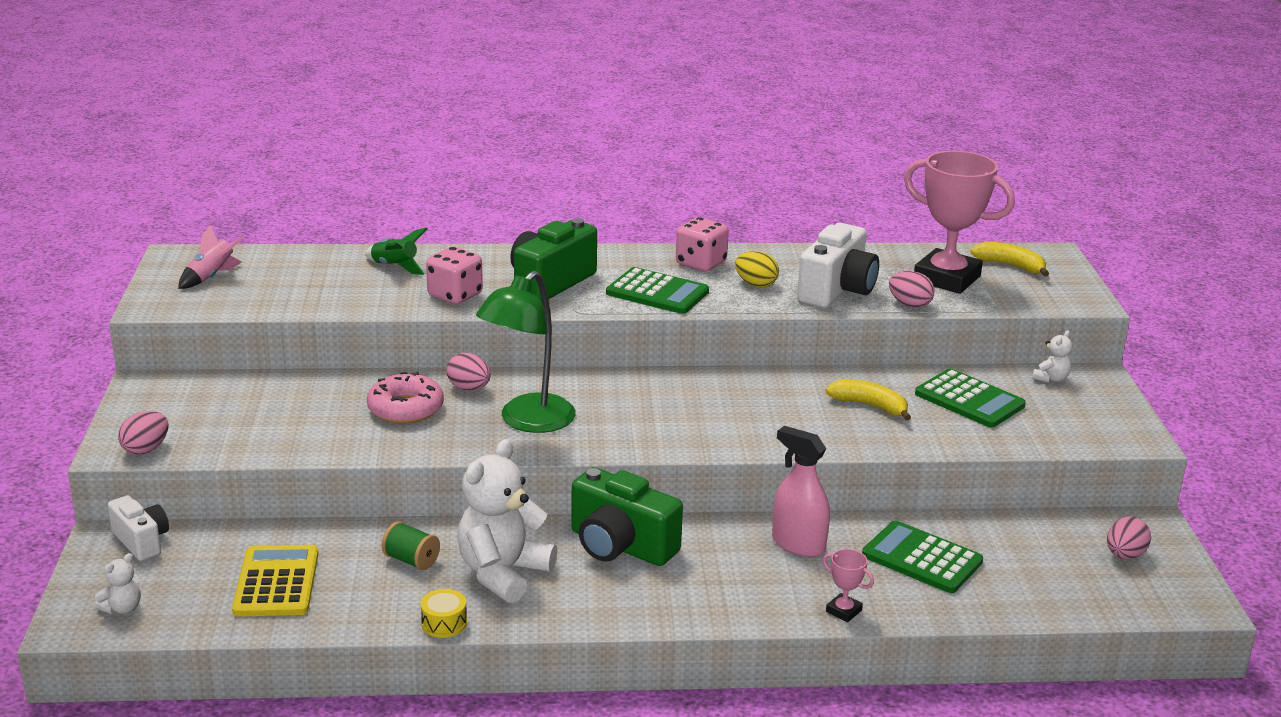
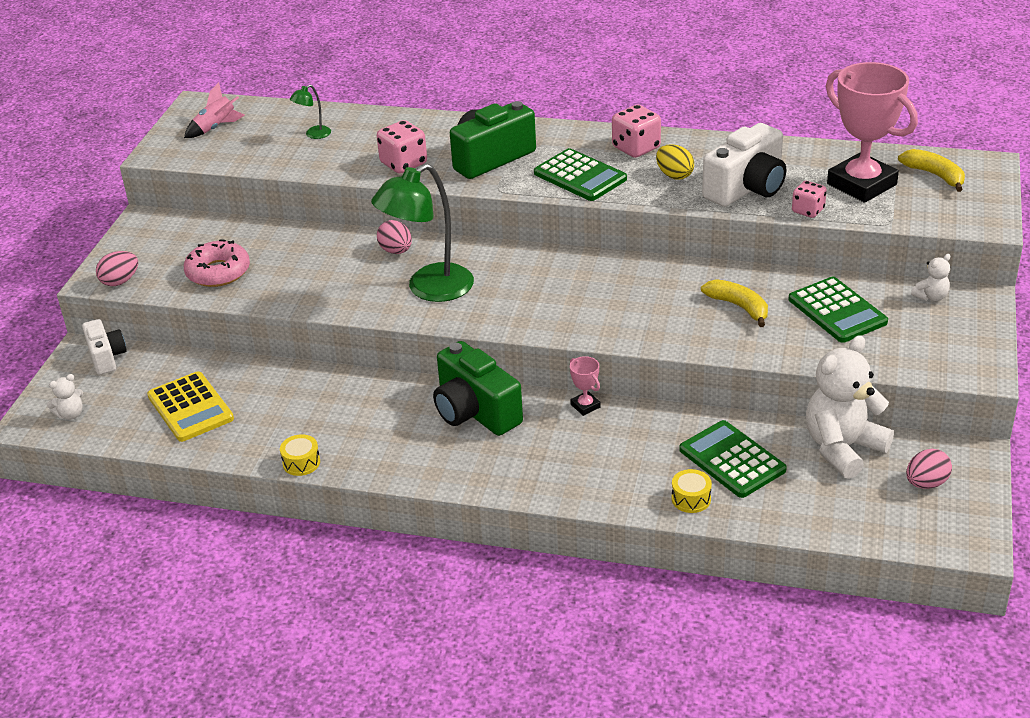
camera: 20 degrees right, 10 degrees up
yellow calculator [232,545,319,617] -> yellow calculator turned 135 degrees clockwise [147,371,234,442]
green rocket [365,227,428,275] -> none
pink donut [367,372,444,423] -> pink donut moved to [184,239,250,287]
green spool [382,521,440,570] -> none
white teddy bear [457,439,557,603] -> white teddy bear moved to [806,335,894,479]
pink spray bottle [772,426,830,557] -> none
pink trophy [823,549,874,622] -> pink trophy moved to [570,356,601,416]
pink egg [889,271,934,308] -> pink dice [792,181,827,218]
none -> green lamp [290,85,331,139]
none -> yellow drum [672,469,712,513]

